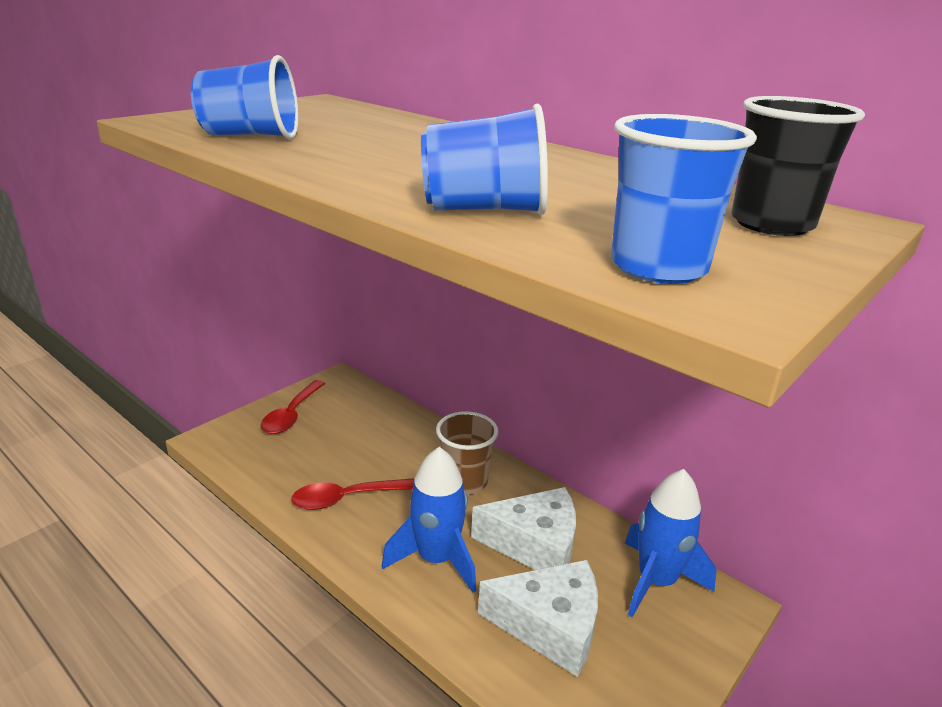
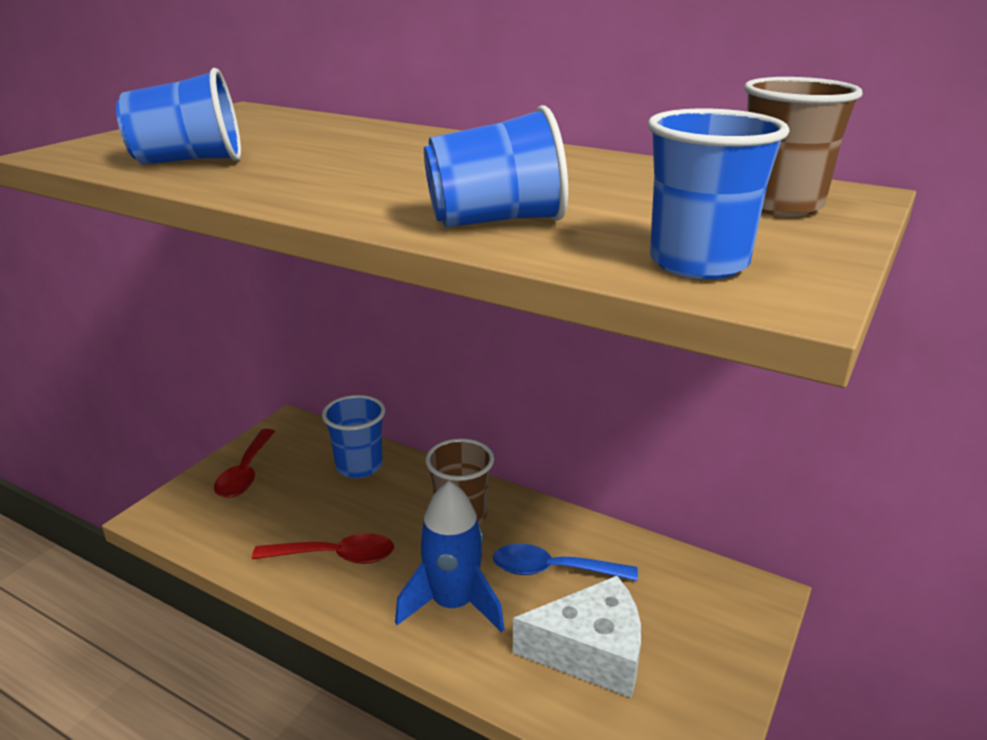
camera: 10 degrees left, 0 degrees up
red spoon [291,478,414,510] -> red spoon turned 150 degrees counterclockwise [252,533,394,564]
white cheese [471,487,576,570] -> blue spoon [493,544,638,581]
blue rocket [625,469,717,617] -> none
black cup [731,96,865,236] -> brown cup [744,77,863,217]
none -> blue cup [322,395,385,478]

